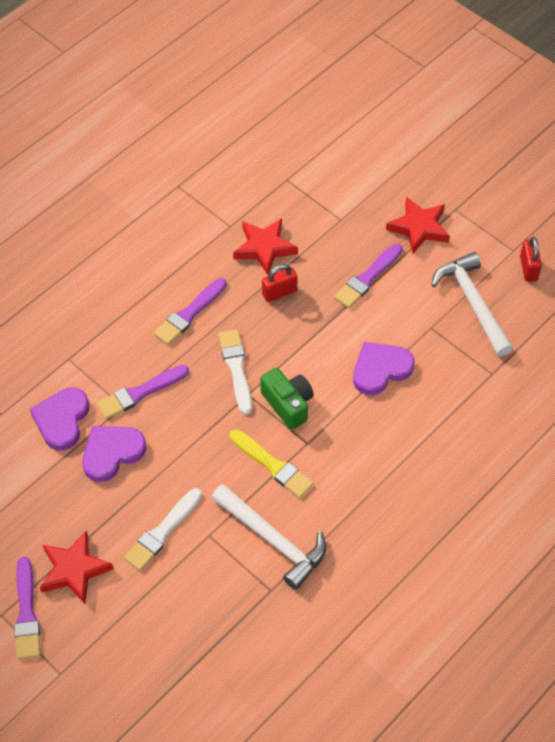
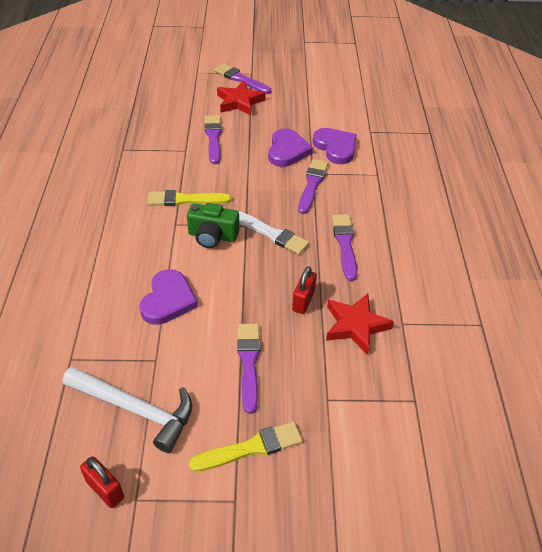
camera: 135 degrees right, 10 degrees down
white brush [124,488,202,571] -> purple brush [205,115,222,164]
white hammer [211,484,326,590] -> none
red star [386,197,450,254] -> yellow brush [189,421,302,472]

